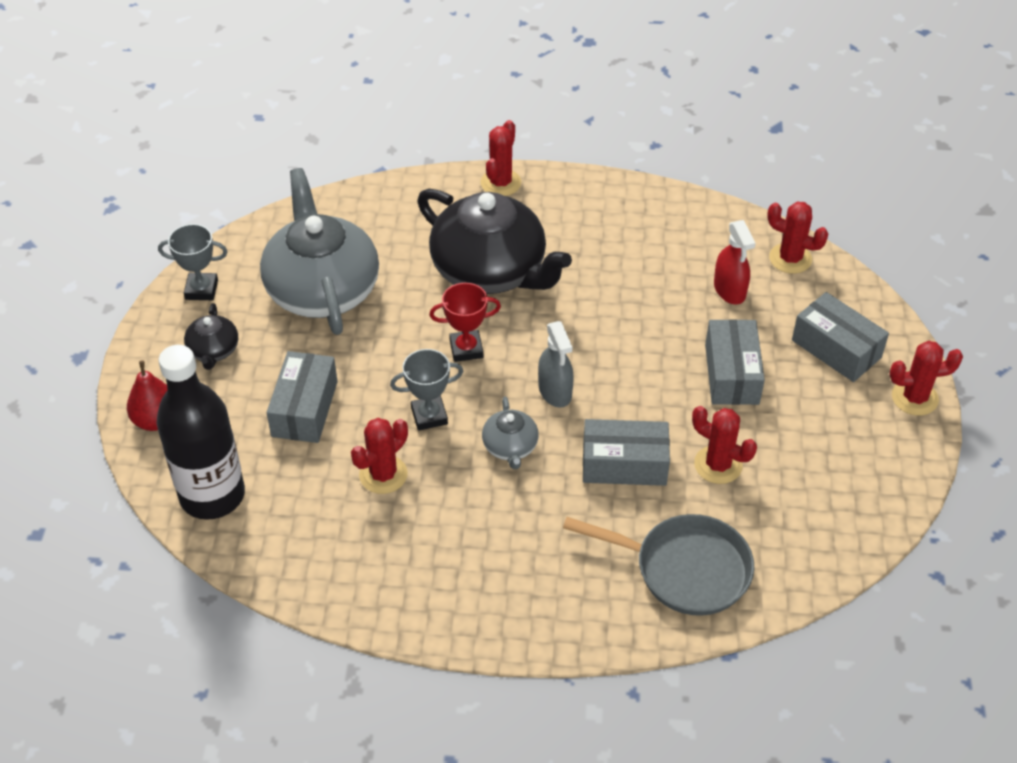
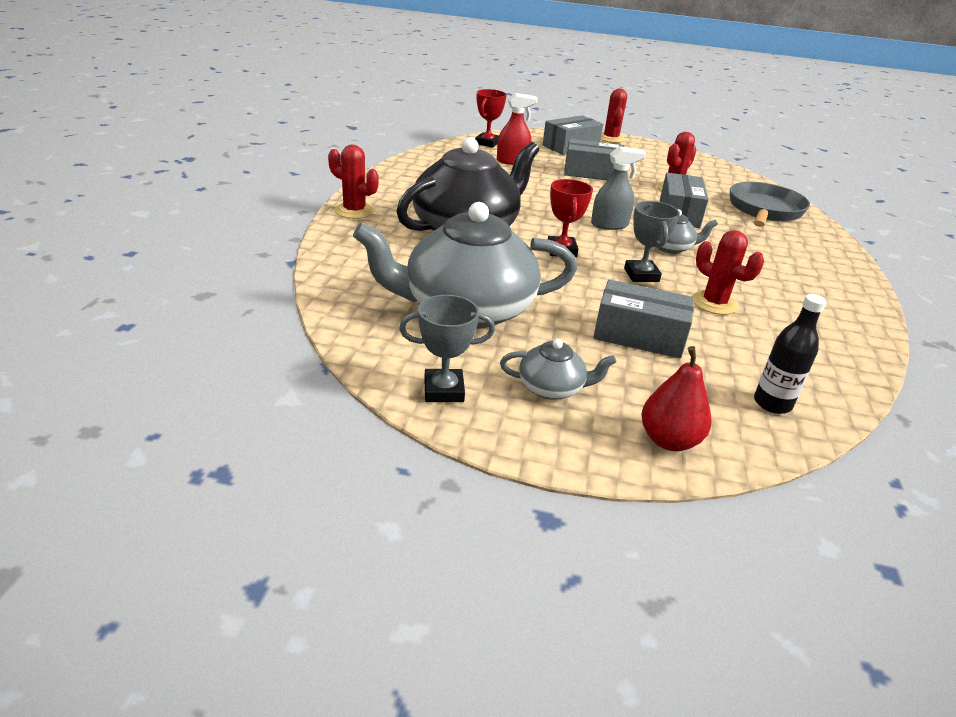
camera: 85 degrees left, 15 degrees down
black bottle [156,345,245,520] -> black bottle [754,294,826,414], size x0.50
grey trophy [158,224,228,300] -> grey trophy turned 75 degrees clockwise [399,295,495,402]
black teapot [184,303,238,370] -> grey teapot [500,339,617,400]
red cactus [767,202,828,274] -> red trophy [475,89,507,148]

